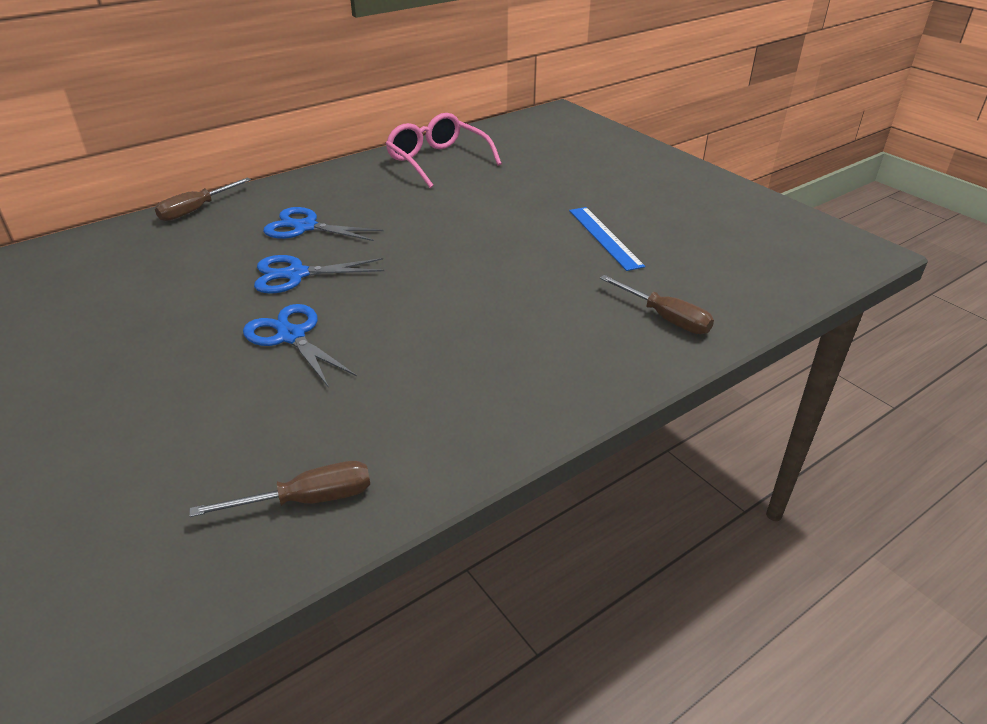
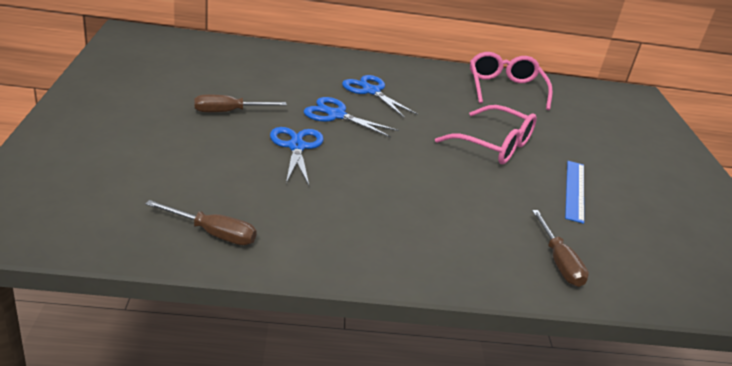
camera: 30 degrees right, 5 degrees down
brown screwdriver [155,177,251,221] -> brown screwdriver moved to [194,95,287,112]
none -> pink glasses [435,105,537,164]

